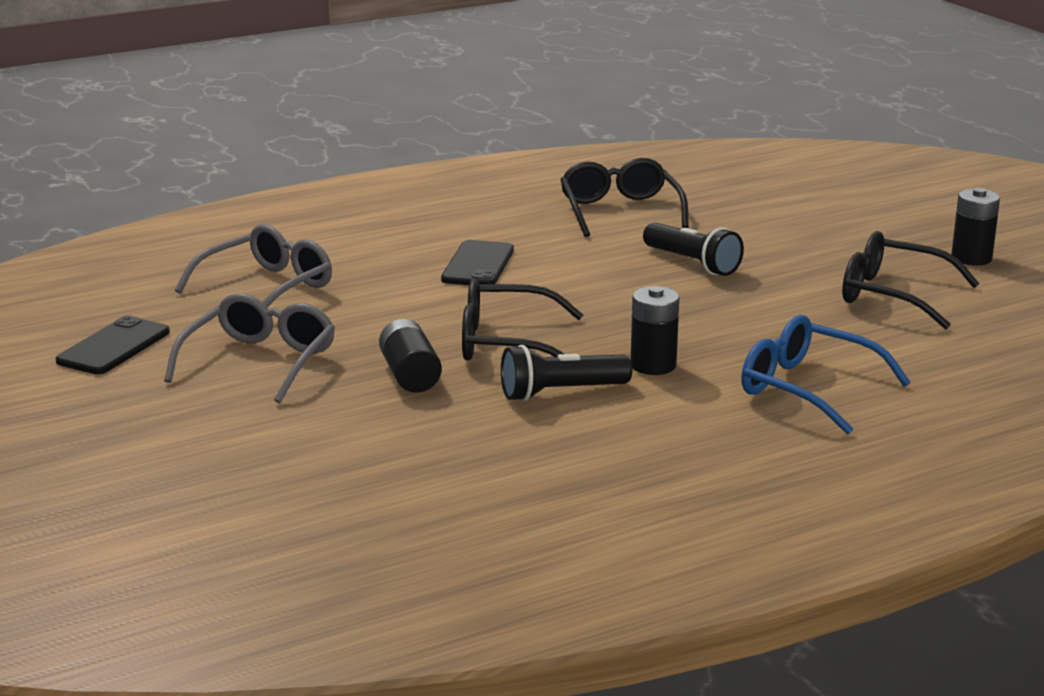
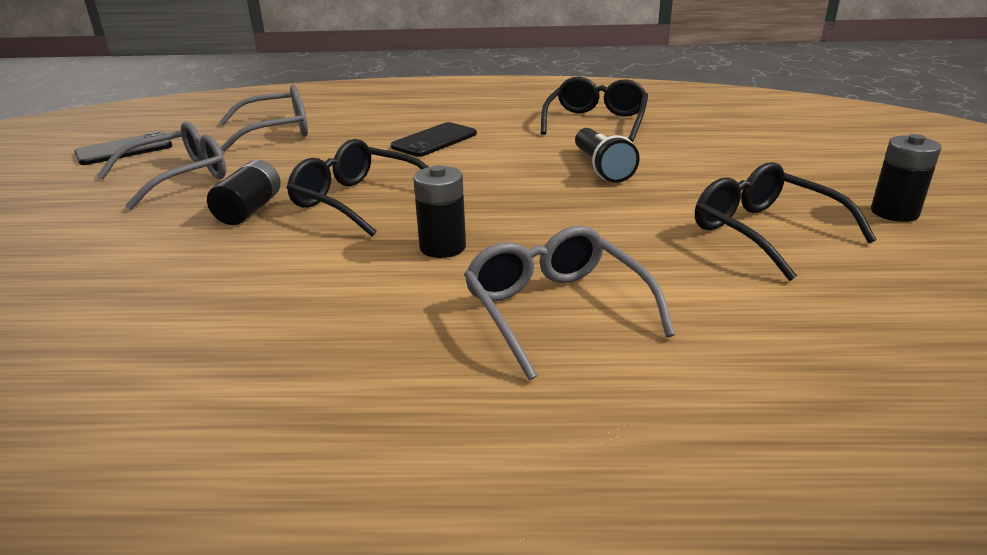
camera: 30 degrees right, 5 degrees up
black flashlight [501,345,632,402] -> none
blue glasses [741,315,910,435] -> grey glasses [464,226,675,381]

